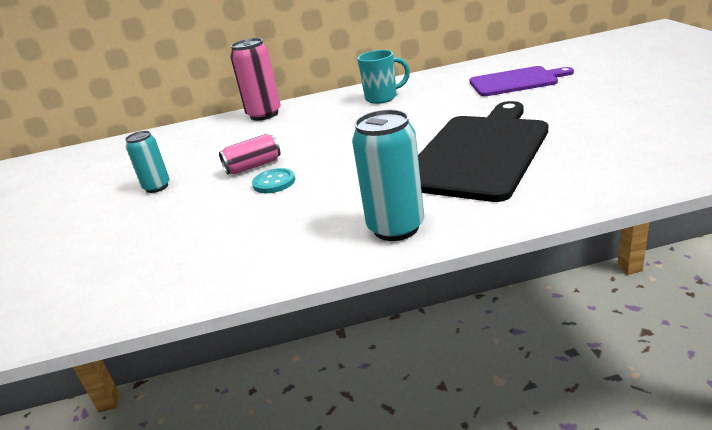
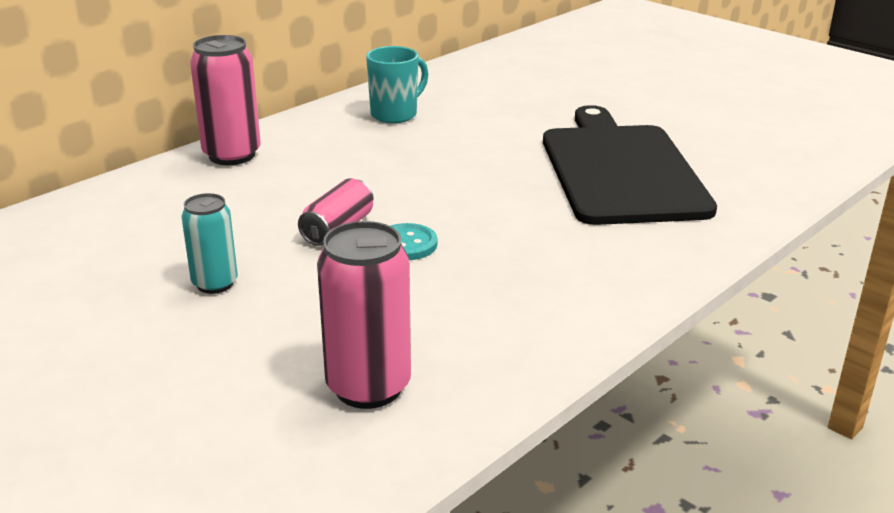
camera: 40 degrees left, 0 degrees up
turquoise can [352,110,424,241] -> none
purple cutting board [469,66,574,96] -> none
none -> pink can [317,221,411,409]

